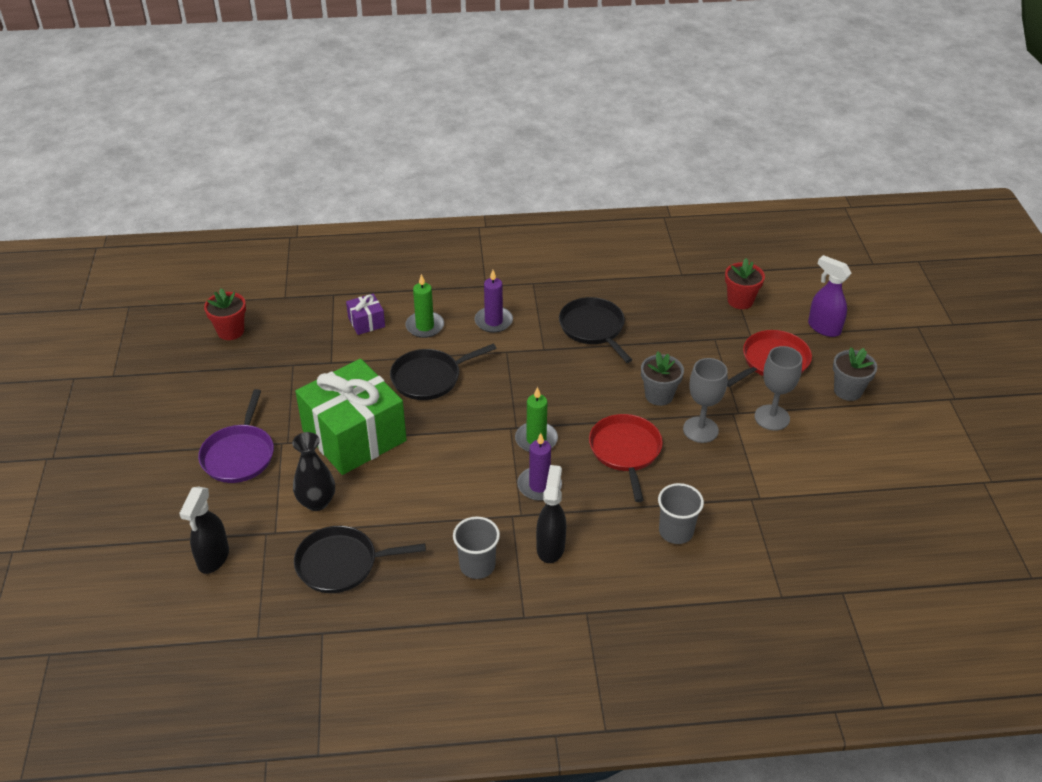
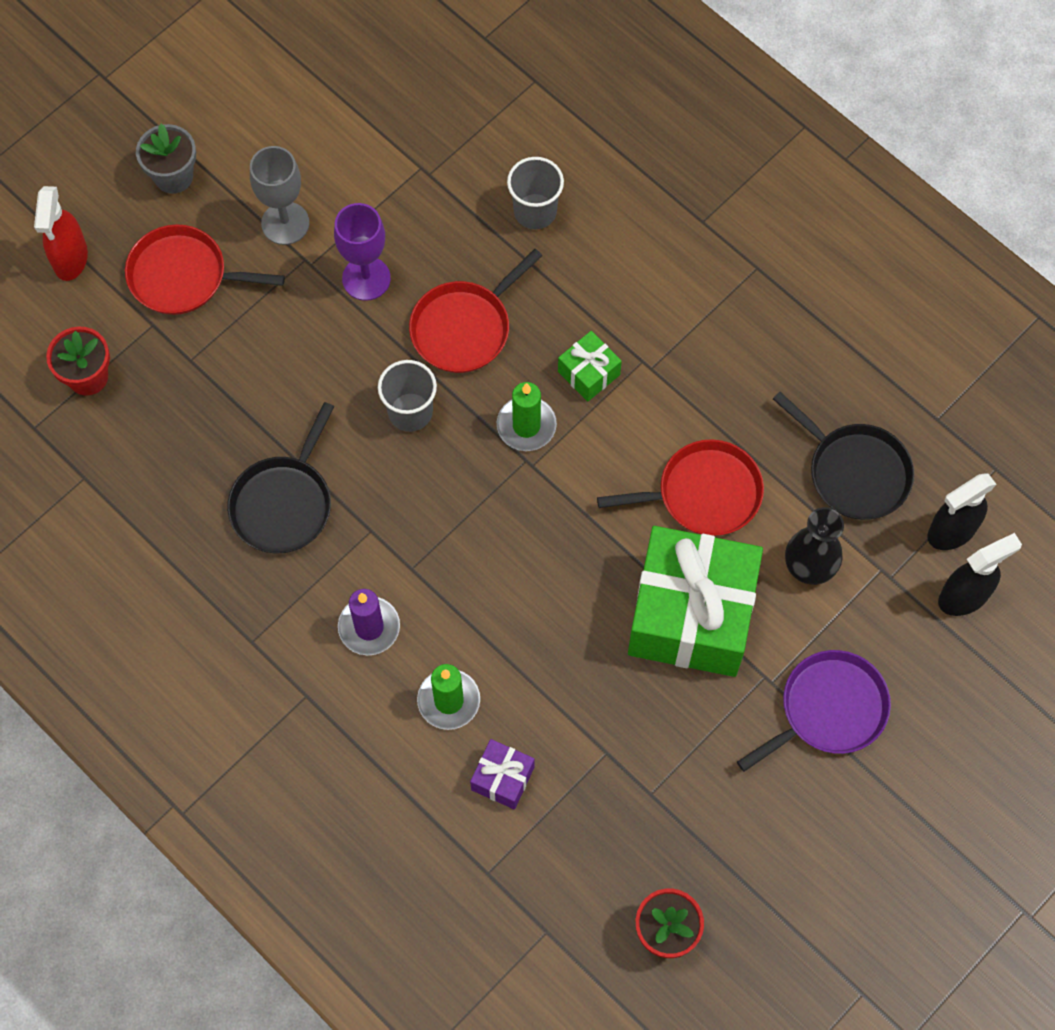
camera: 130 degrees left, 25 degrees up
black pan [390,343,497,400] -> none
grey cup [453,516,500,579] -> grey cup moved to [378,360,437,432]
purple candle [517,433,562,501] -> green gift [558,331,622,402]
black spray bottle [536,465,566,563] -> black spray bottle moved to [927,473,997,550]
grey flower pot [641,351,684,406] -> none
grey goblet [683,358,728,443] -> purple goblet [334,203,391,301]
purple spray bottle [808,255,851,337] -> red spray bottle [34,186,88,281]
none -> red pan [597,439,764,536]

